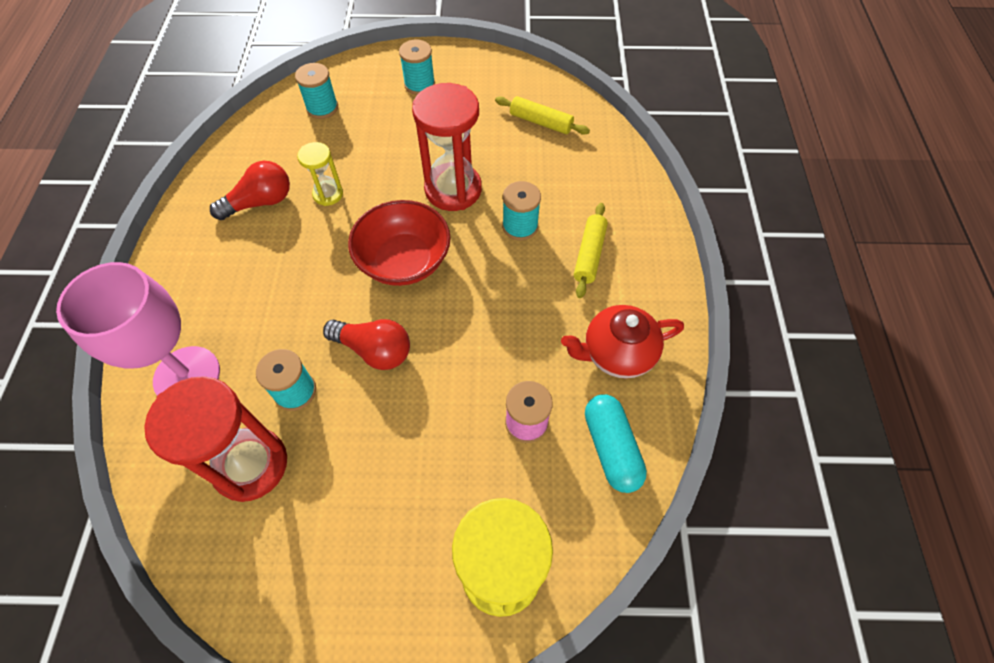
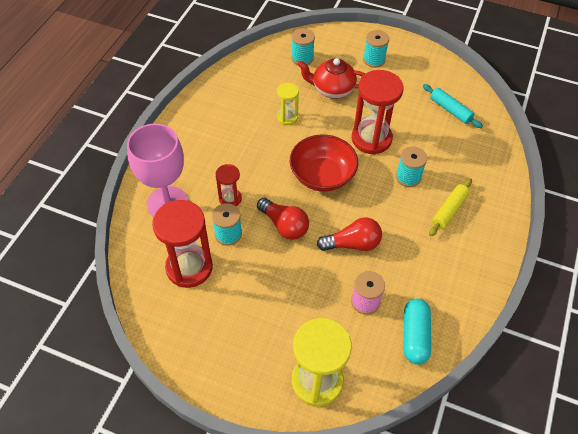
camera: 20 degrees right, 5 degrees down
red light bulb [210,161,290,220] -> red light bulb moved to [317,217,382,251]
yellow rolling pin [495,96,590,135] -> turquoise rolling pin [423,84,483,128]
red teapot [561,305,684,379] -> red teapot moved to [297,58,365,99]
none -> red hourglass [216,164,242,206]

